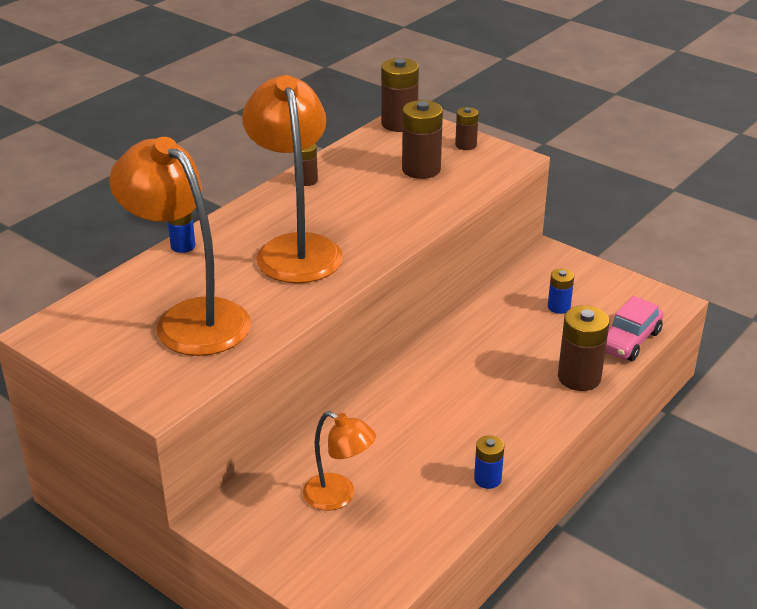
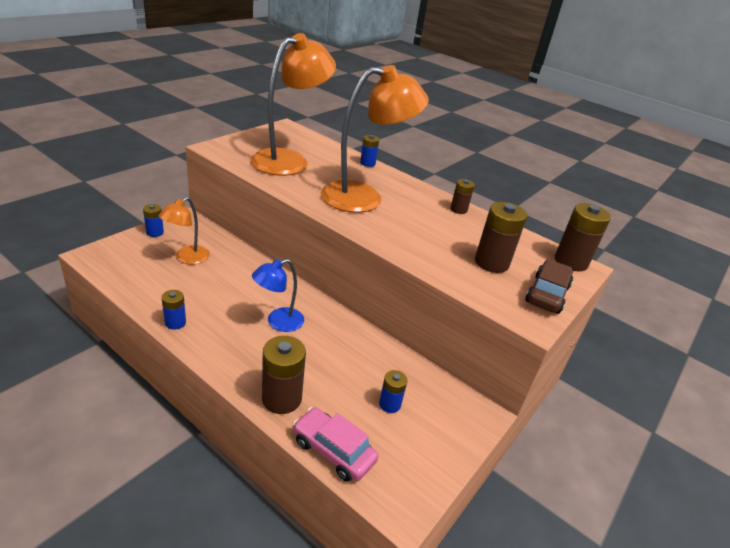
camera: 85 degrees right, 0 degrees up
brown battery [455,107,479,150] -> brown car [525,260,573,314]
none -> blue battery [143,204,164,237]
none -> blue lamp [252,259,304,332]

